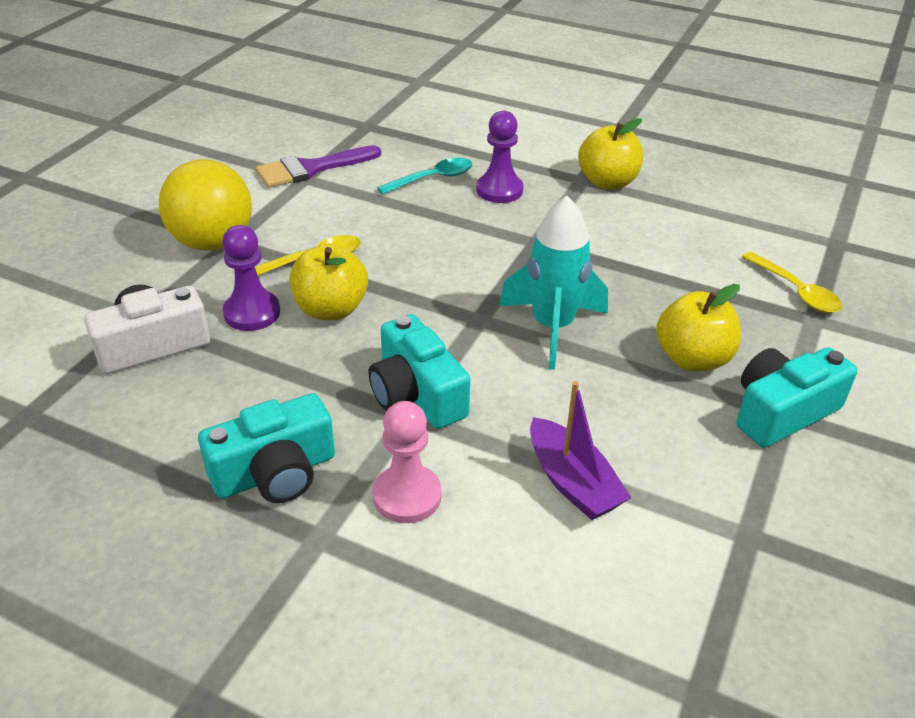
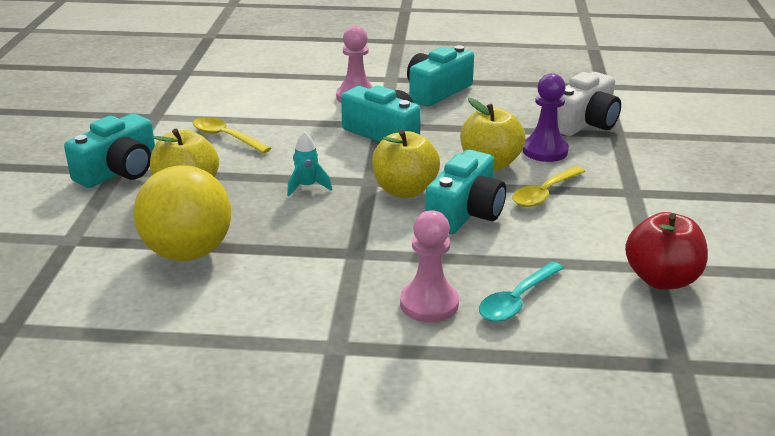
camera: 160 degrees right, 10 degrees down
yellow ball [159,159,252,250] -> yellow ball moved to [133,165,231,261]
purple brush [256,145,381,188] -> red apple [625,212,708,290]
purple pawn [477,111,523,203] -> pink pawn [400,210,459,322]
turquoise rocket [499,196,608,370] -> turquoise rocket [287,131,332,197], size x0.47
purple boat [530,381,632,520] -> none
yellow apple [578,118,643,189] -> yellow apple moved to [372,130,440,198]
yellow spoon [742,252,842,313] -> yellow spoon moved to [193,117,271,154]
none -> turquoise camera [425,150,506,234]

